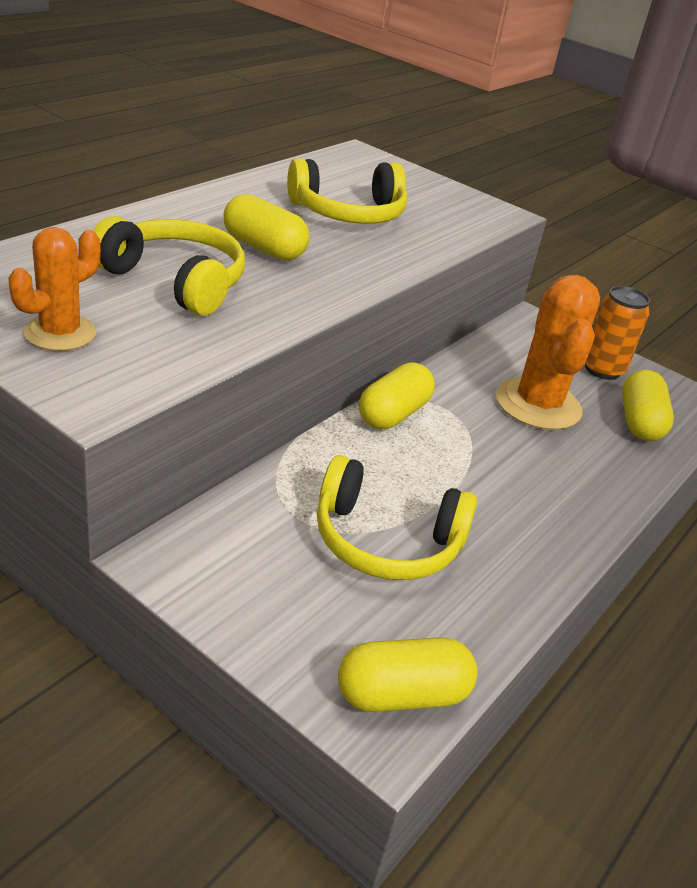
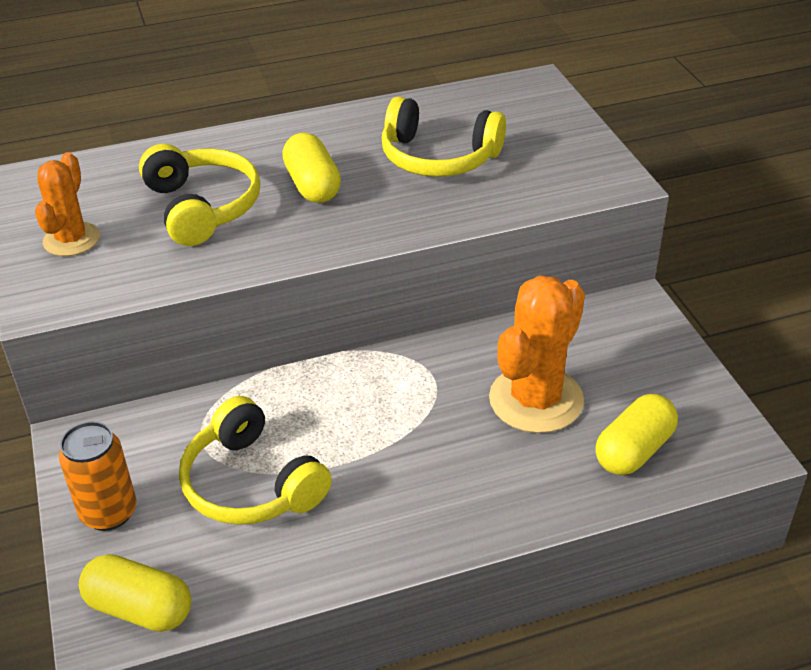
camera: 40 degrees right, 5 degrees up
orange cactus [9,227,101,351] -> orange cactus turned 60 degrees counterclockwise [35,152,100,256]
yellow capsule [359,363,435,429] -> none
orange can [585,286,650,380] -> orange can moved to [59,421,136,531]

